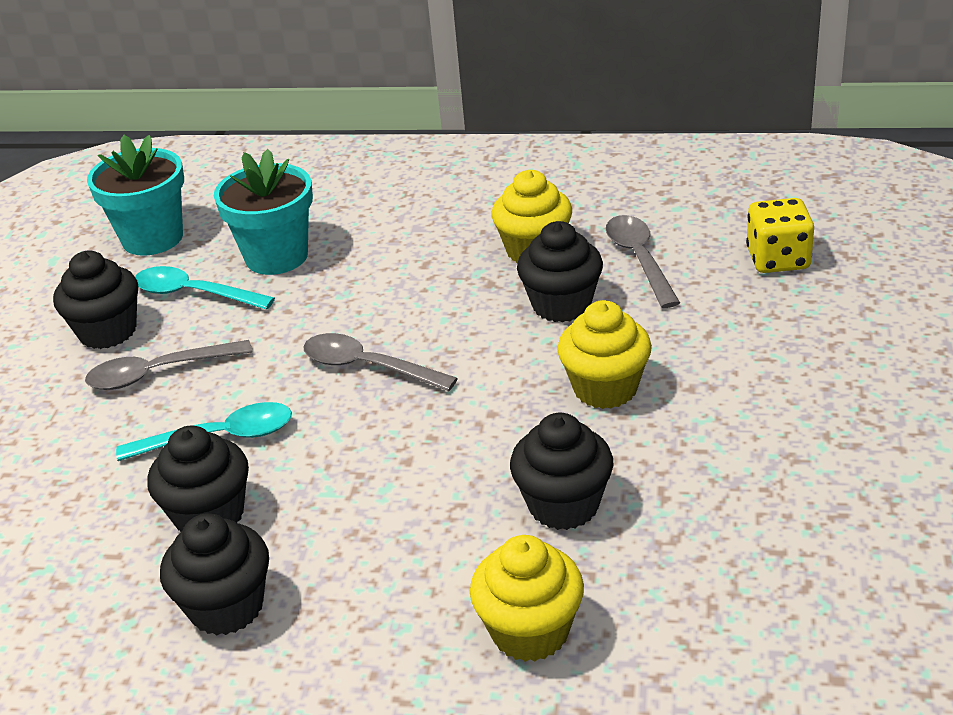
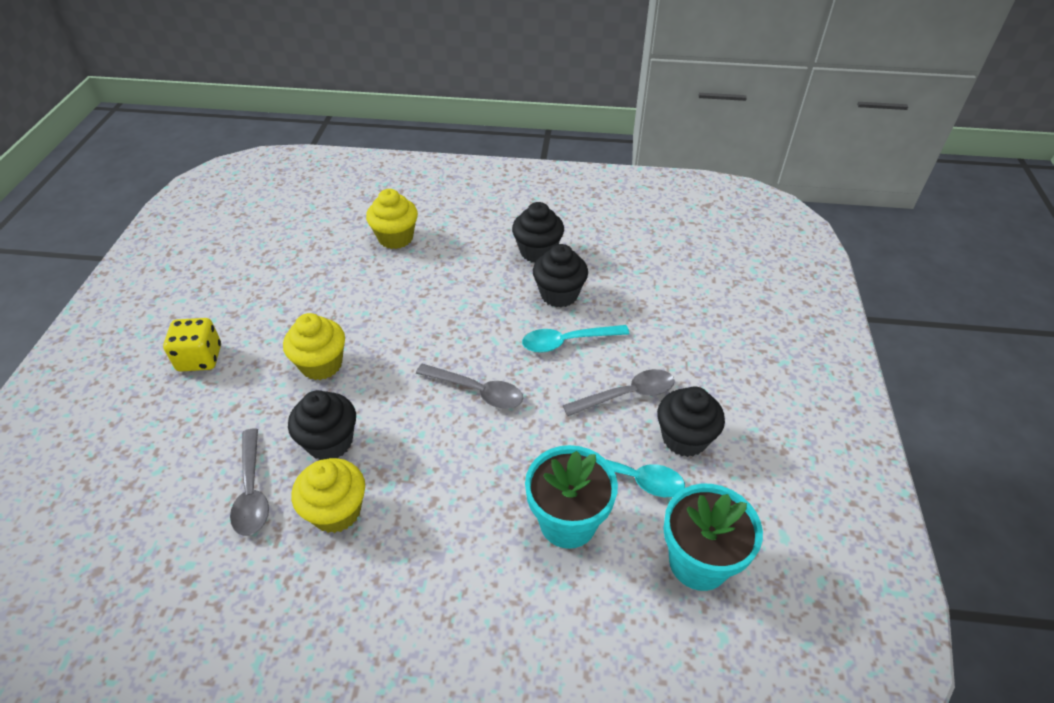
camera: 175 degrees right, 10 degrees up
black cupcake [510,413,613,530] -> none
yellow dice [746,198,814,273] -> yellow dice moved to [163,318,221,371]

